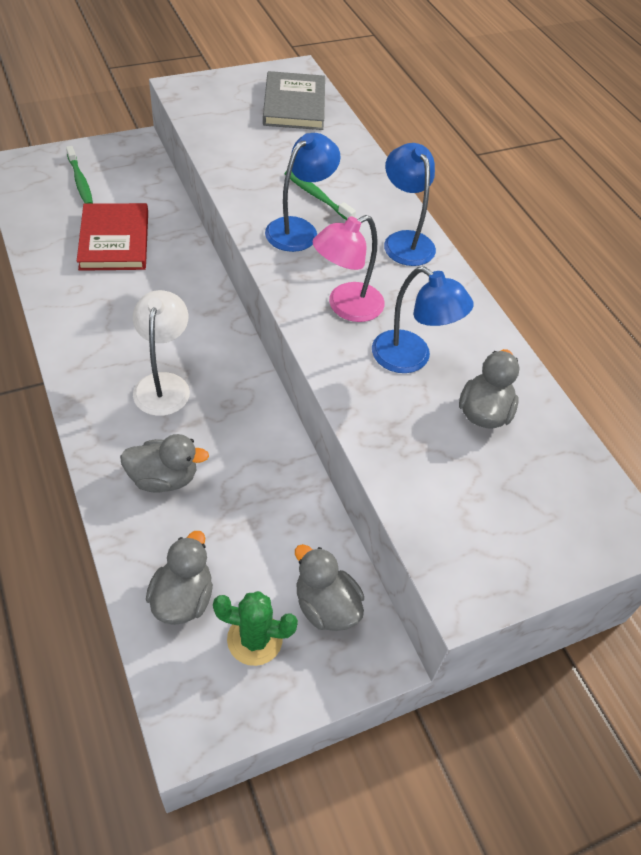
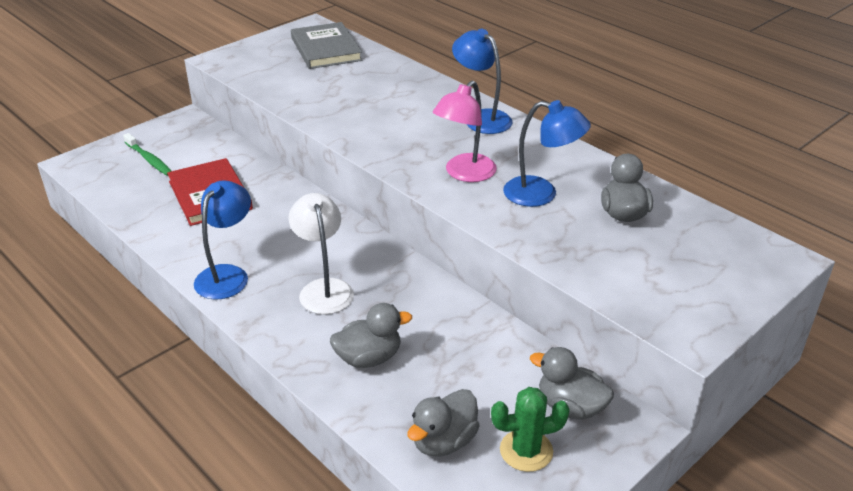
camera: 15 degrees left, 15 degrees down
grey duck [146,531,213,625] -> grey duck turned 135 degrees counterclockwise [407,389,480,457]
blue lamp [265,133,341,252] -> blue lamp moved to [194,180,251,299]
green toothbrush [285,171,356,220] -> none

